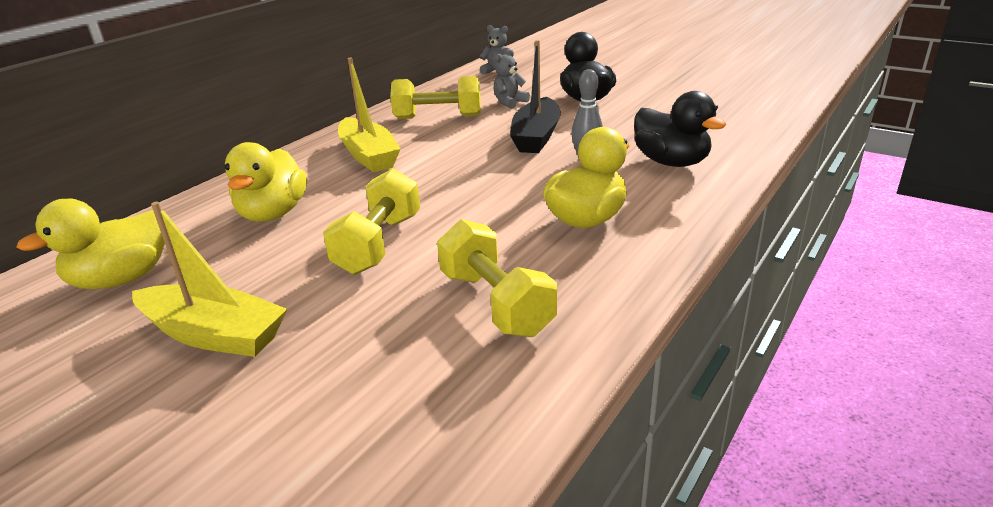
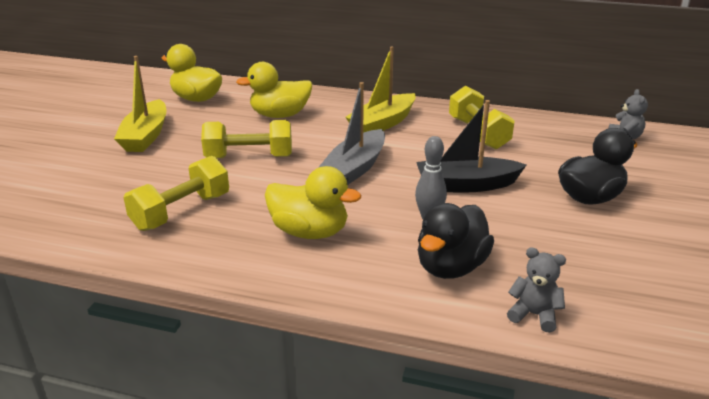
camera: 70 degrees right, 0 degrees up
grey teddy bear [493,50,530,109] -> grey teddy bear moved to [507,247,566,333]
none -> grey boat [318,82,385,185]

